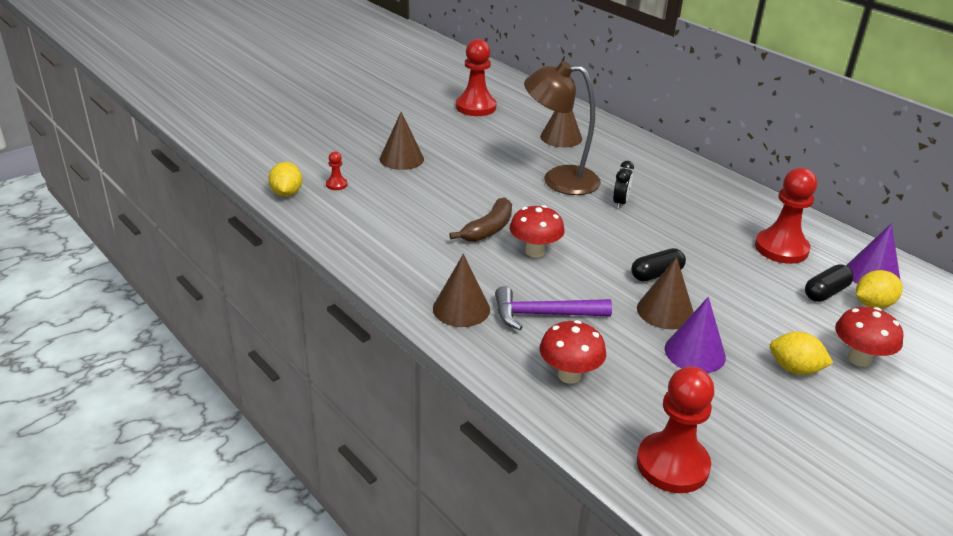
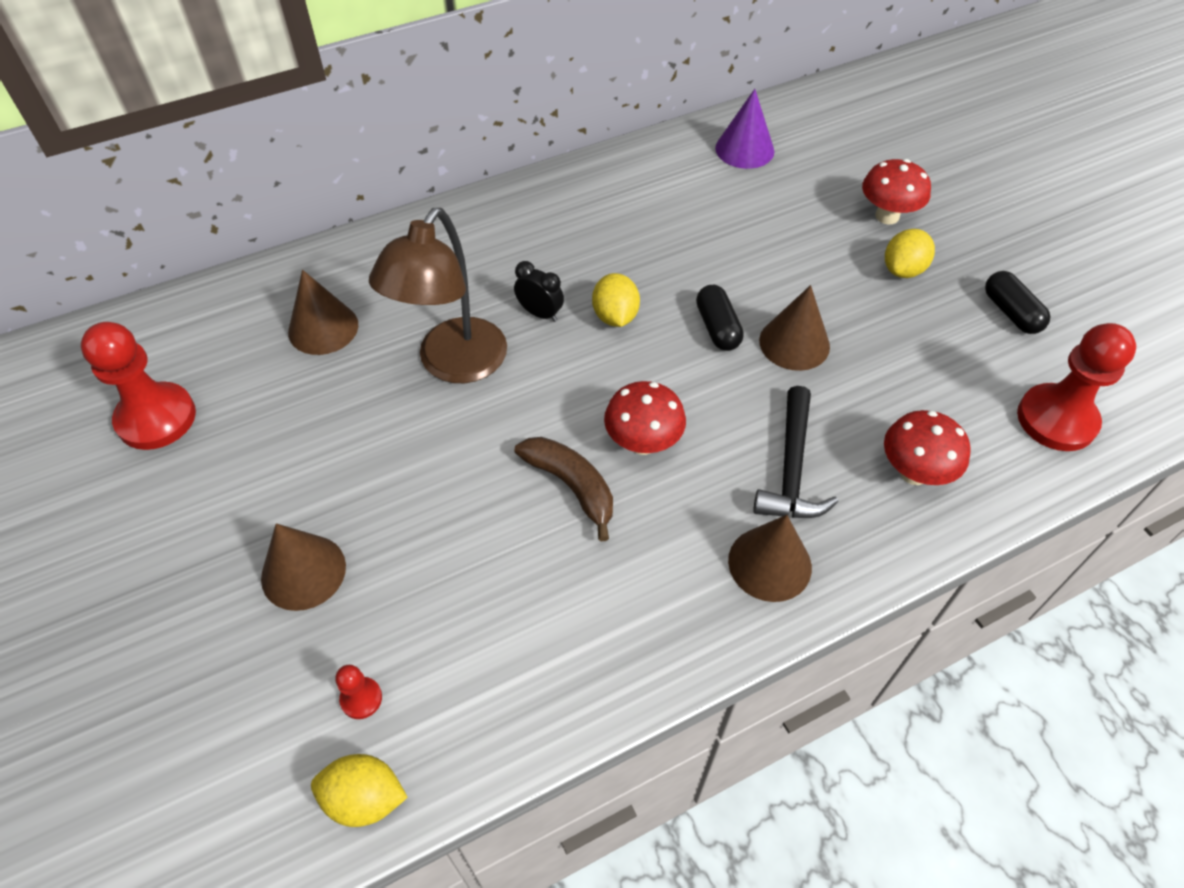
camera: 75 degrees left, 20 degrees up
purple hammer [495,286,612,330] -> black hammer [753,386,838,518]
purple cone [665,297,726,373] -> none
red pawn [755,168,817,264] -> none
black capsule [805,264,853,302] -> black capsule moved to [985,271,1050,334]
yellow lemon [856,270,903,309] -> yellow lemon moved to [592,273,640,327]

